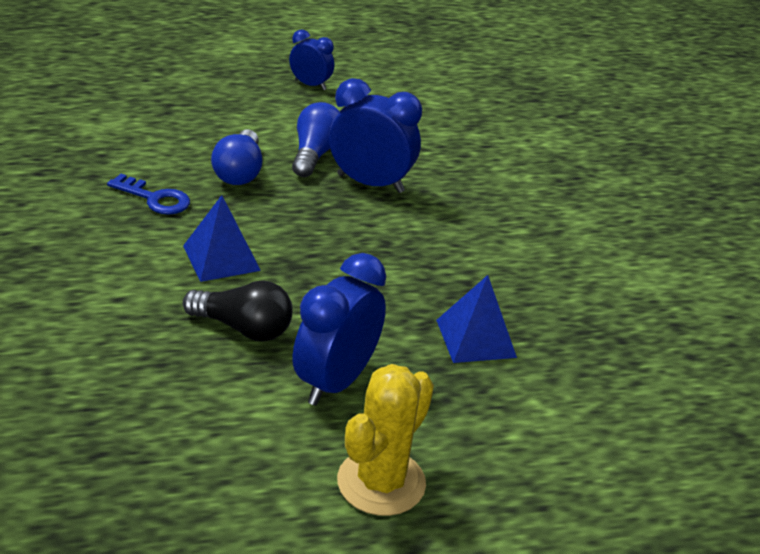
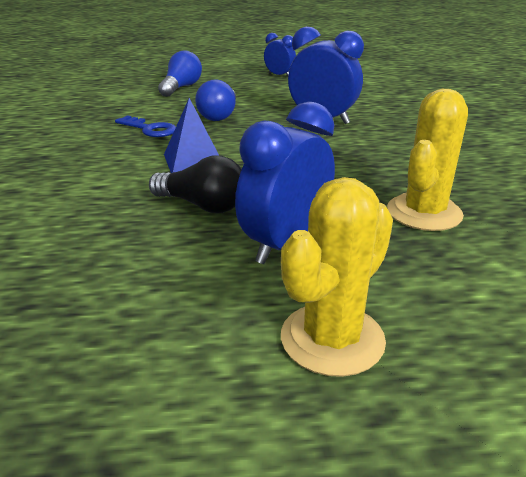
camera: 10 degrees right, 5 degrees down
blue light bulb [292,102,340,177] -> blue light bulb moved to [158,50,202,97]
blue pyramid [436,275,517,363] -> yellow cactus [387,89,468,231]

